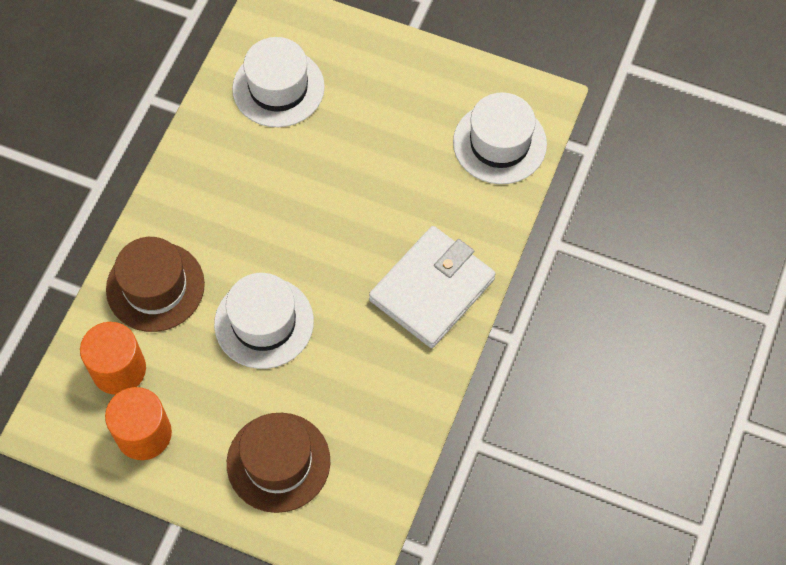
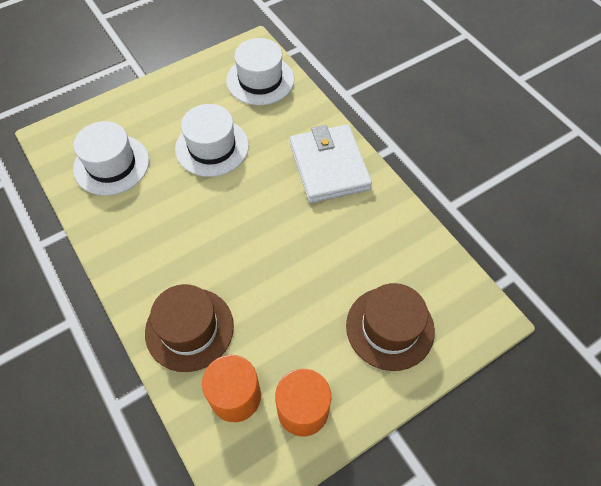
camera: 55 degrees left, 5 degrees down
white hat [214,273,314,369] -> white hat moved to [175,104,249,177]

